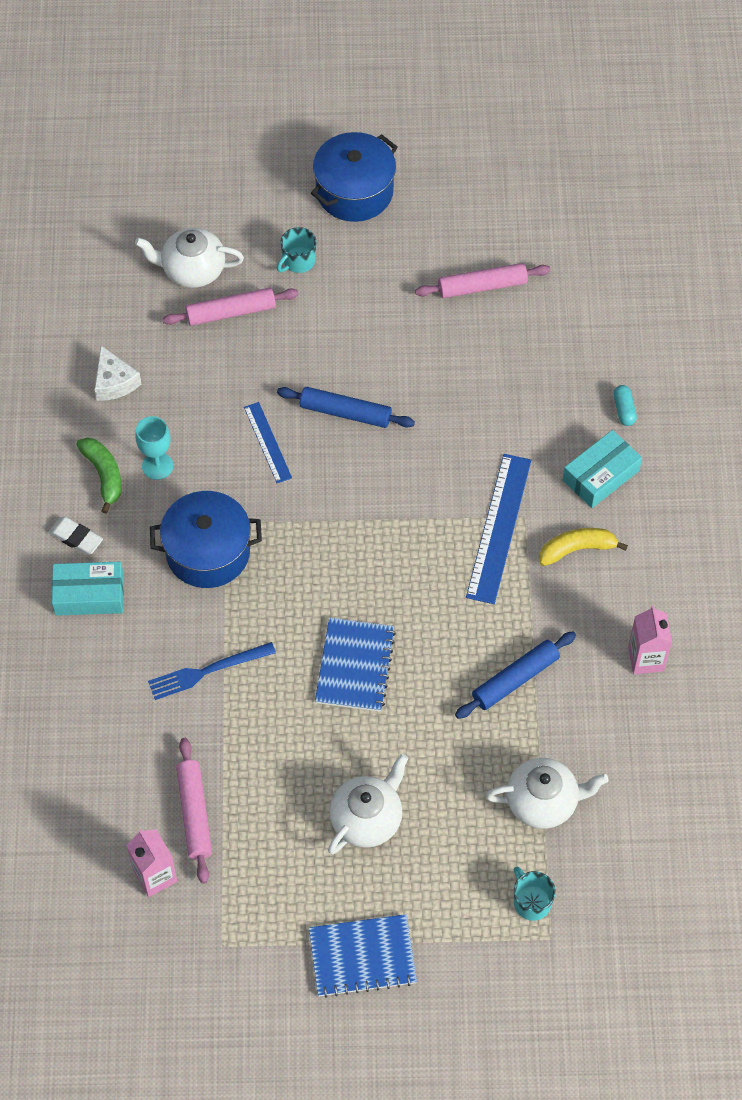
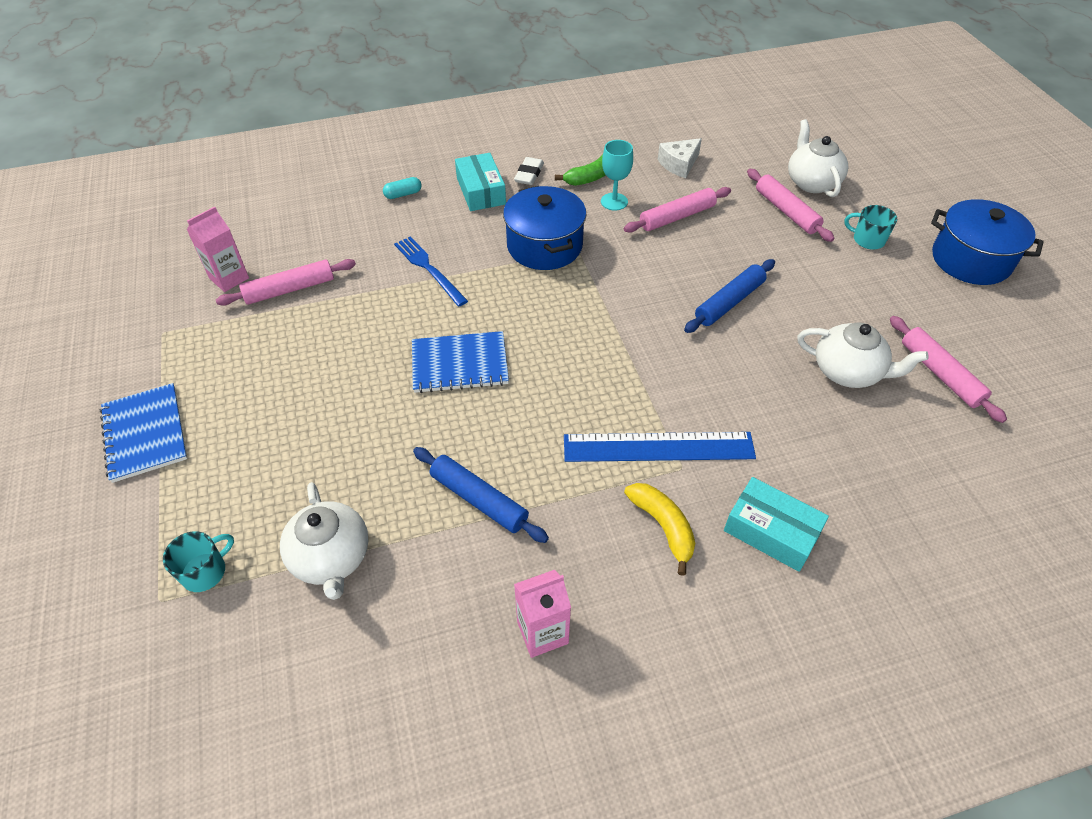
camera: 75 degrees right, 10 degrees down
blue ruler [244,402,292,483] -> none
blue rolling pin [277,387,415,428] -> blue rolling pin turned 45 degrees clockwise [684,259,775,333]
white teapot [328,754,408,854] -> white teapot moved to [797,323,929,388]
turquoise capsule [613,385,637,426] -> turquoise capsule moved to [383,177,422,199]
none -> pink rolling pin [624,187,731,233]

